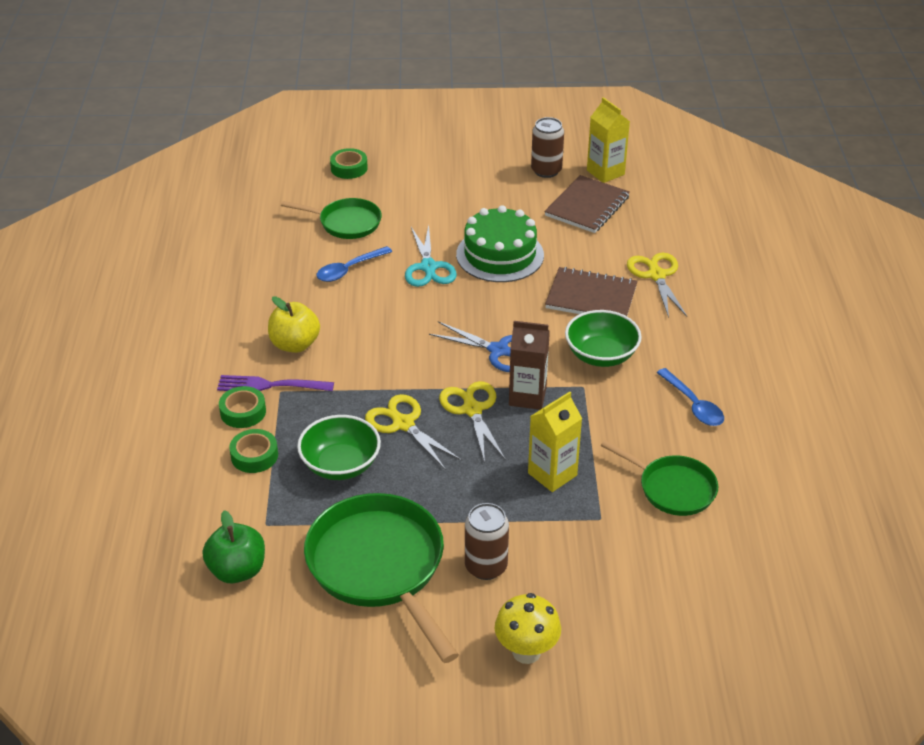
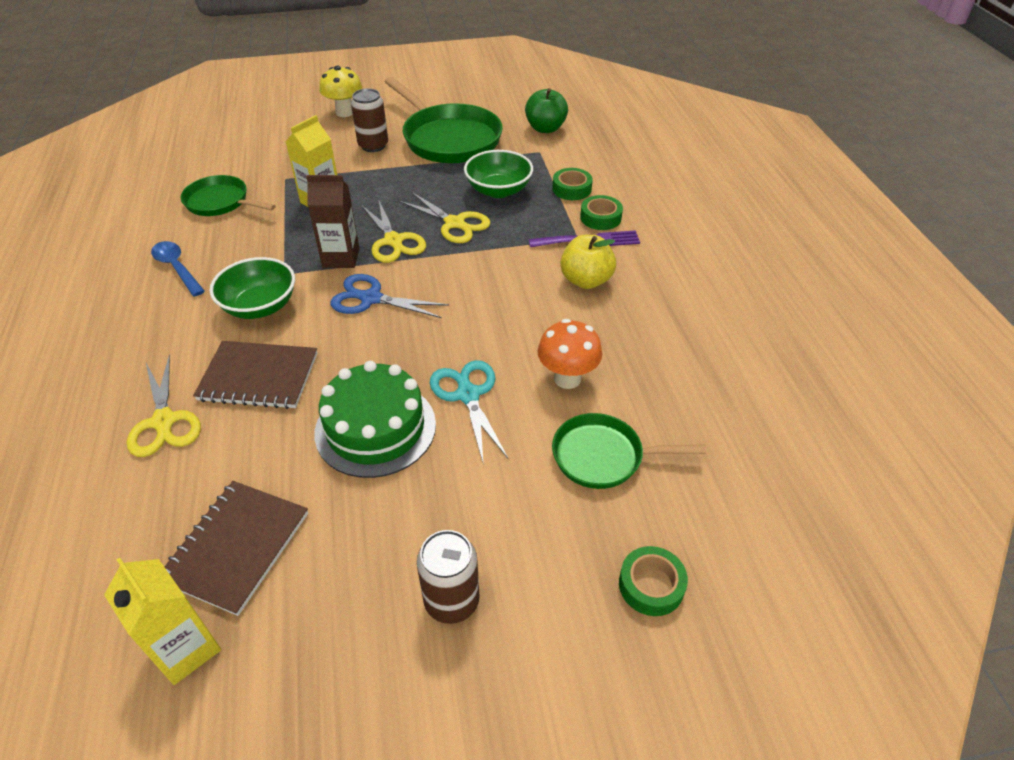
camera: 170 degrees right, 5 degrees up
blue spoon [316,246,392,282] -> orange mushroom [538,319,602,389]
brown can [531,117,564,178] -> brown can moved to [417,530,480,624]

